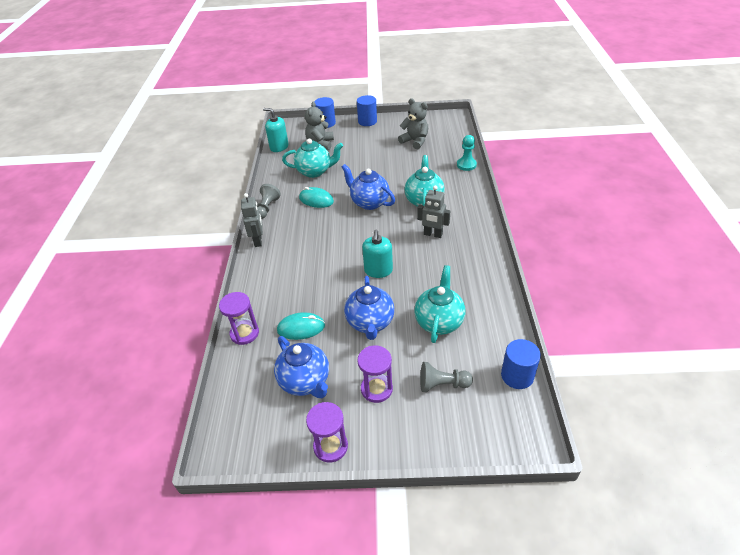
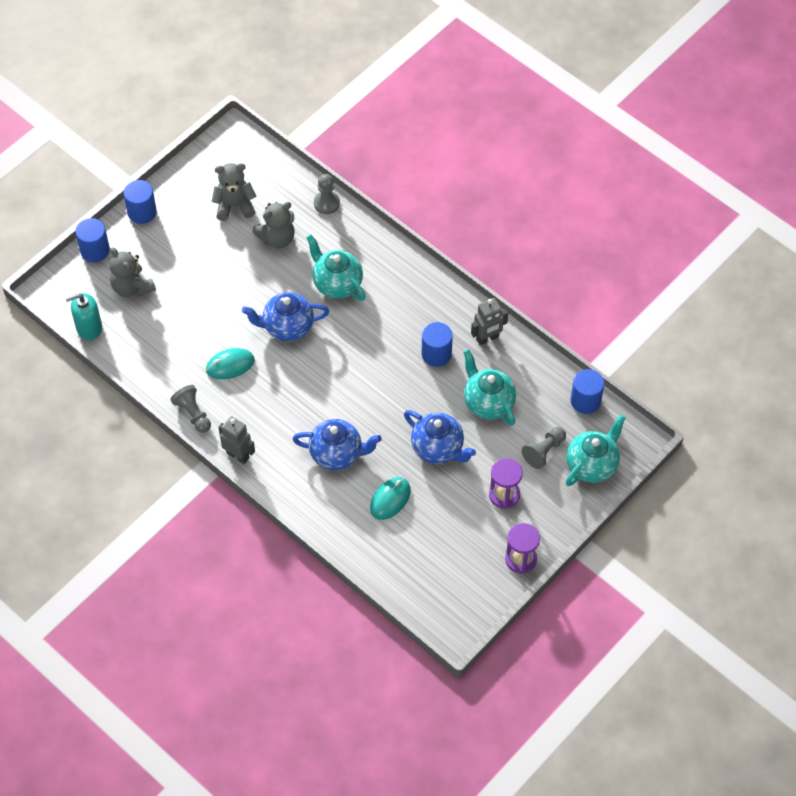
camera: 50 degrees left, 15 degrees up
purple hourglass [219,292,259,345] -> none
blue teapot [274,336,329,398] -> blue teapot moved to [292,419,382,470]
turquoise teapot [282,138,343,178] -> turquoise teapot moved to [566,414,626,486]
turquoise soap dispenser [362,230,393,278] -> none
grey robot [417,186,450,238] -> grey robot moved to [471,298,508,345]
turquoise pawn [457,135,477,171] -> grey pawn [314,174,340,214]
none -> grey teddy bear [252,202,295,248]
none -> blue cylinder [422,322,453,367]

